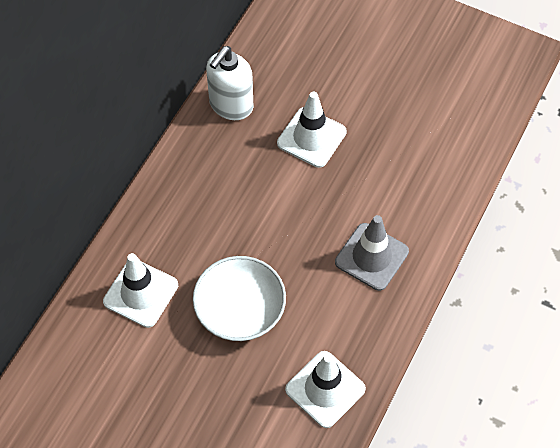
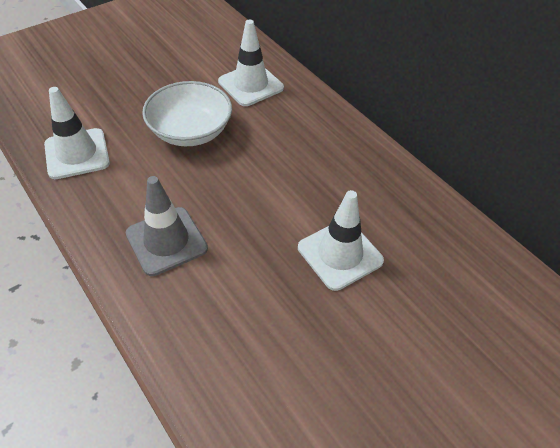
camera: 115 degrees right, 10 degrees down
white soap dispenser [206,46,254,120] -> none

